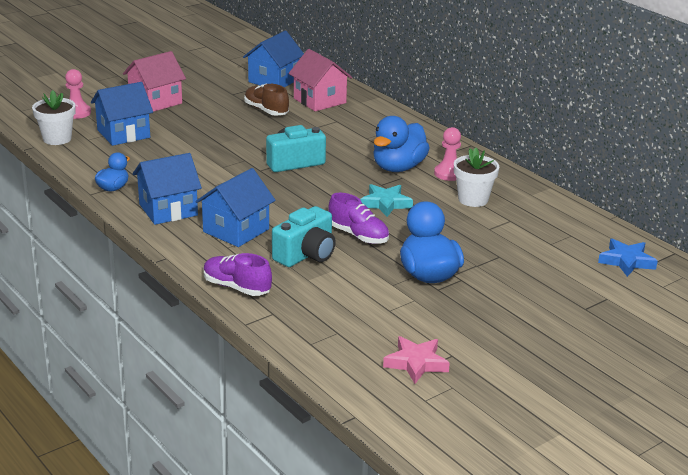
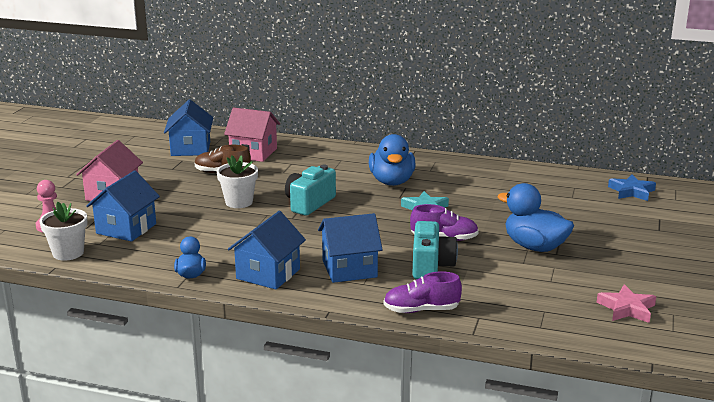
camera: 35 degrees left, 5 degrees down
blue house [195,168,276,247] -> blue house turned 75 degrees clockwise [318,213,383,283]
pink pawn [434,127,461,181] -> none
white flower pot [454,147,499,207] -> white flower pot moved to [217,155,258,208]

